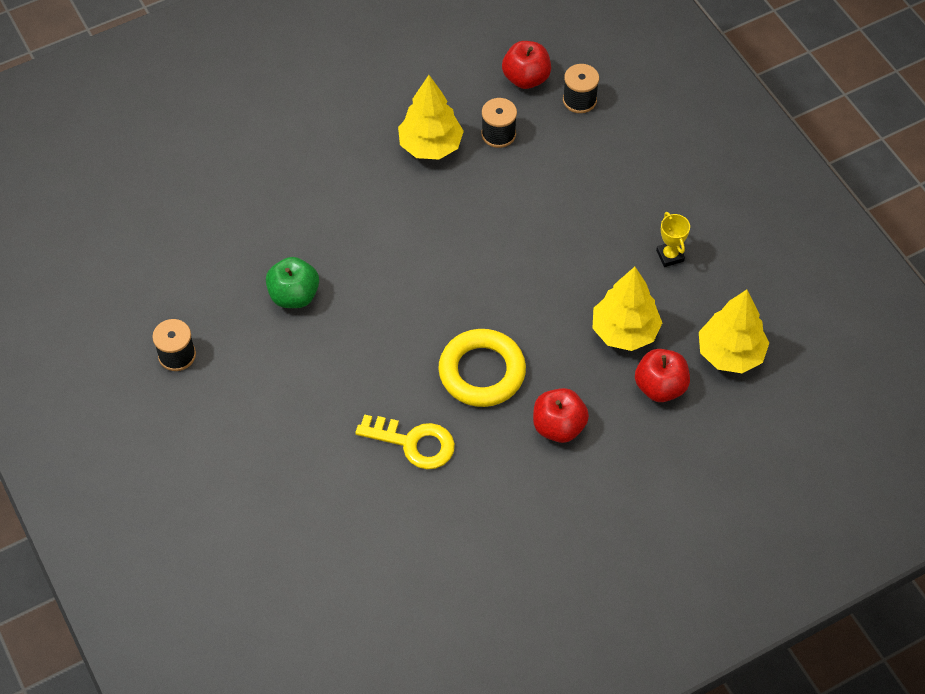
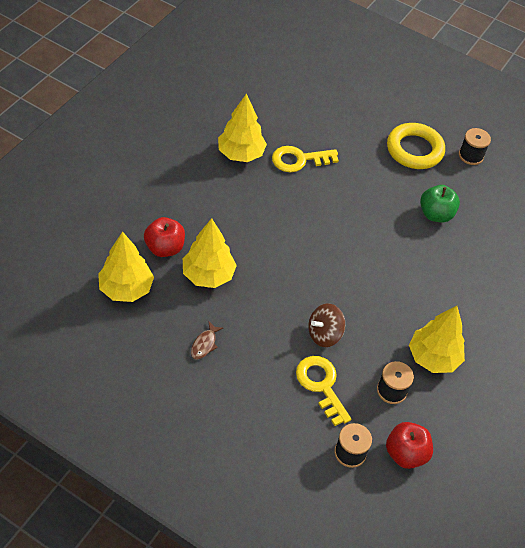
camera: 145 degrees right, 5 degrees down
yellow ring [438,329,526,407] -> yellow ring moved to [387,123,445,169]
red apple [533,388,589,443] -> none
yellow trophy [656,212,690,267] -> brown fish [191,322,223,359]
none -> yellow tree [218,93,267,162]
none -> yellow key [296,356,351,426]
none -> brown spinning top [308,303,345,347]

